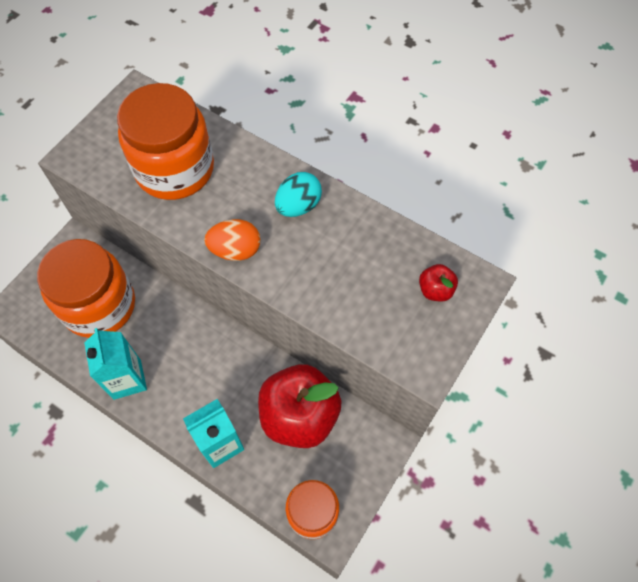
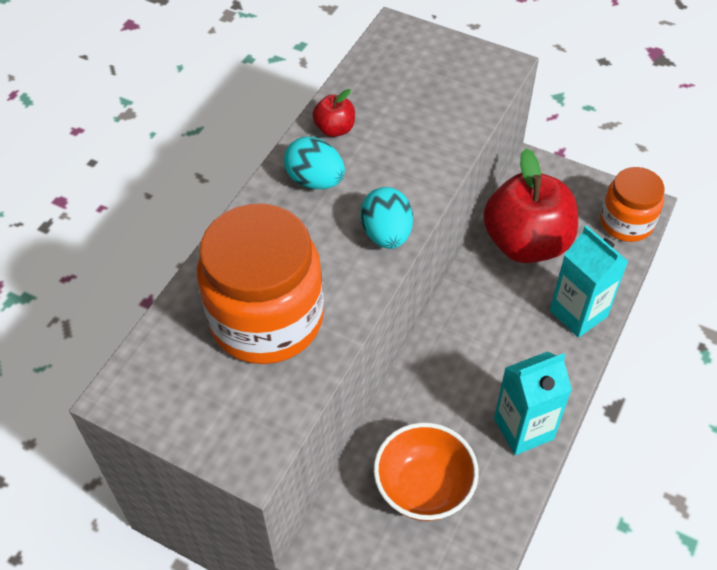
camera: 95 degrees left, 10 degrees down
orange jar [37,239,135,338] -> orange bowl [374,422,479,521]
orange egg [204,219,261,261] -> turquoise egg [361,187,413,249]
red apple [419,264,458,301] -> red apple moved to [312,89,355,137]

